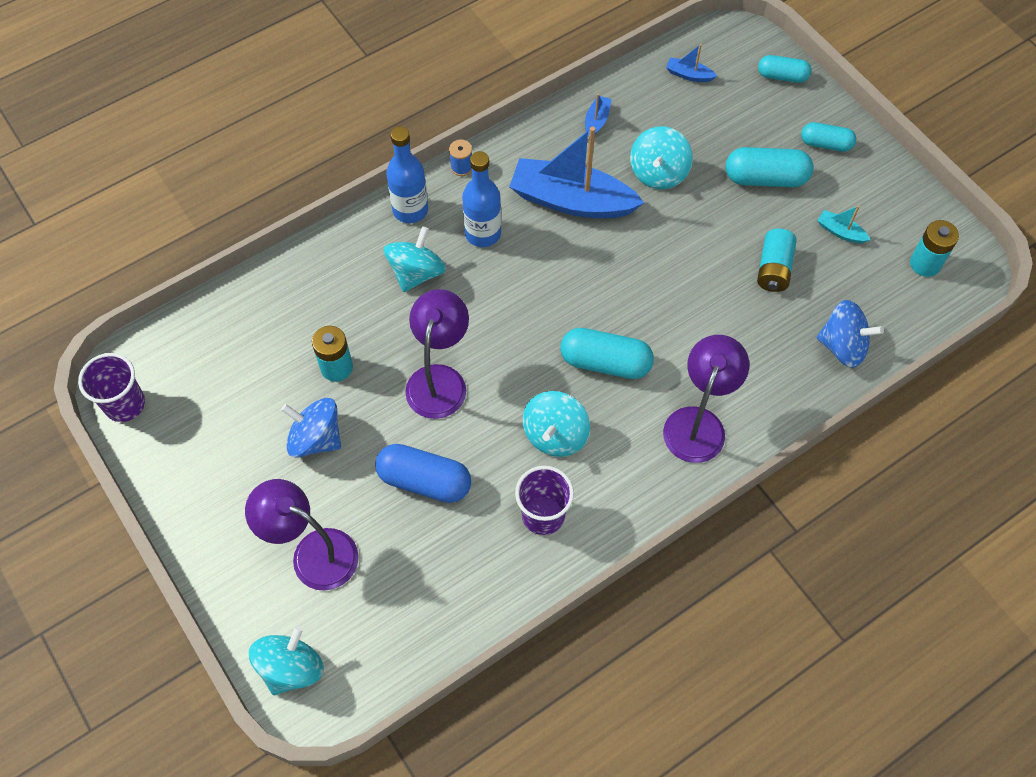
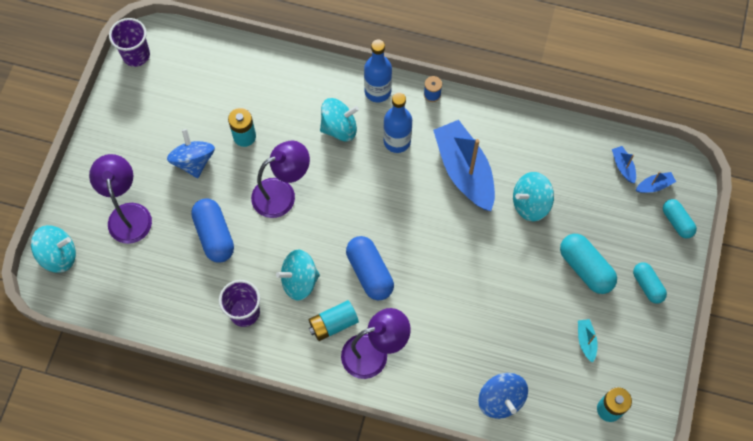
camera: 50 degrees right, 5 degrees up
turquoise capsule [560,328,654,379] -> blue capsule [346,236,394,300]
blue boat [585,94,612,136] -> blue boat moved to [636,171,676,193]
turquoise battery [757,229,797,292] -> turquoise battery moved to [309,300,359,341]

